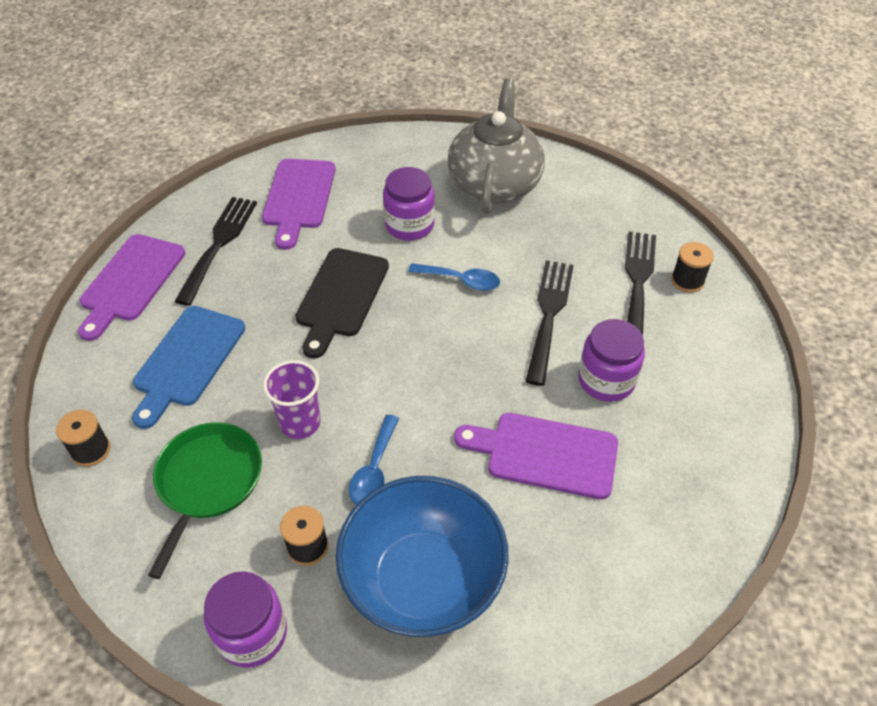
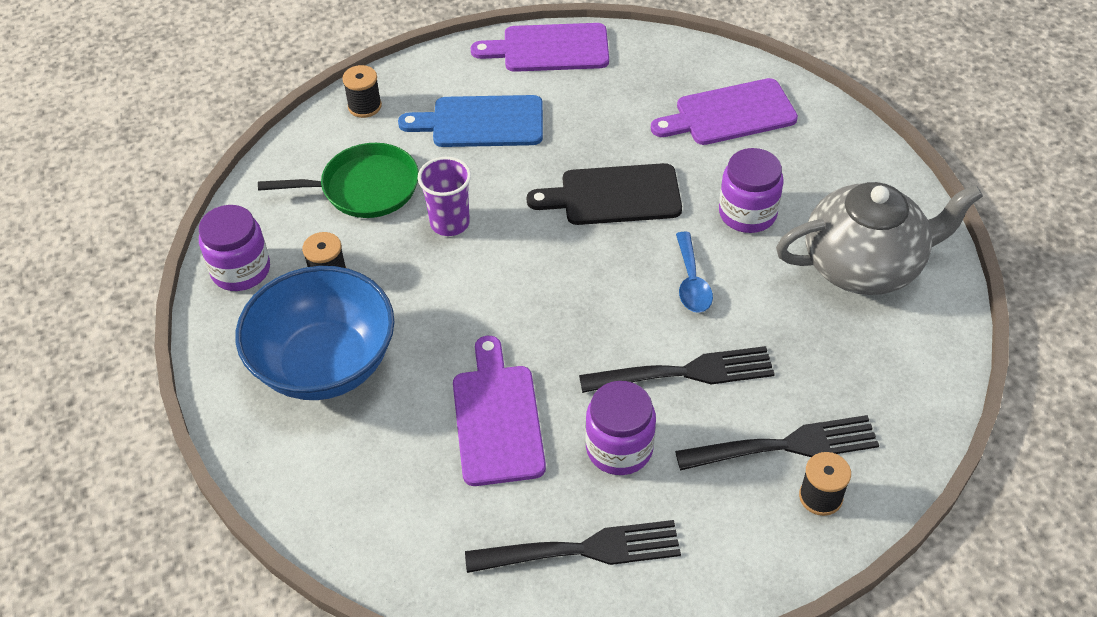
camera: 70 degrees right, 0 degrees up
black fork [174,197,257,306] -> black fork moved to [465,520,681,573]
blue spoon [349,415,399,505] -> none

